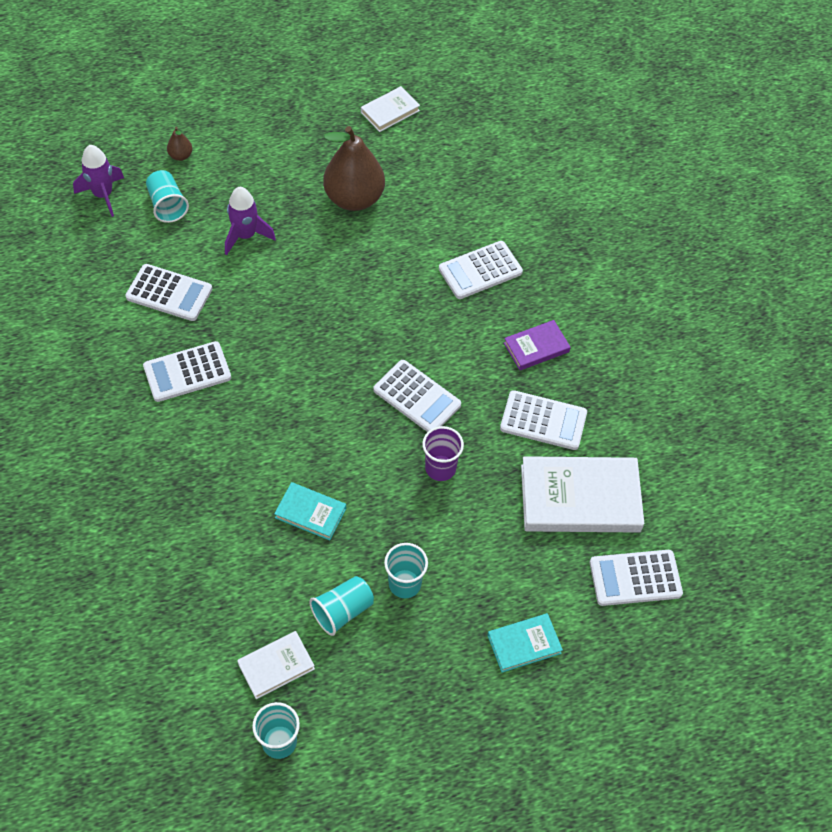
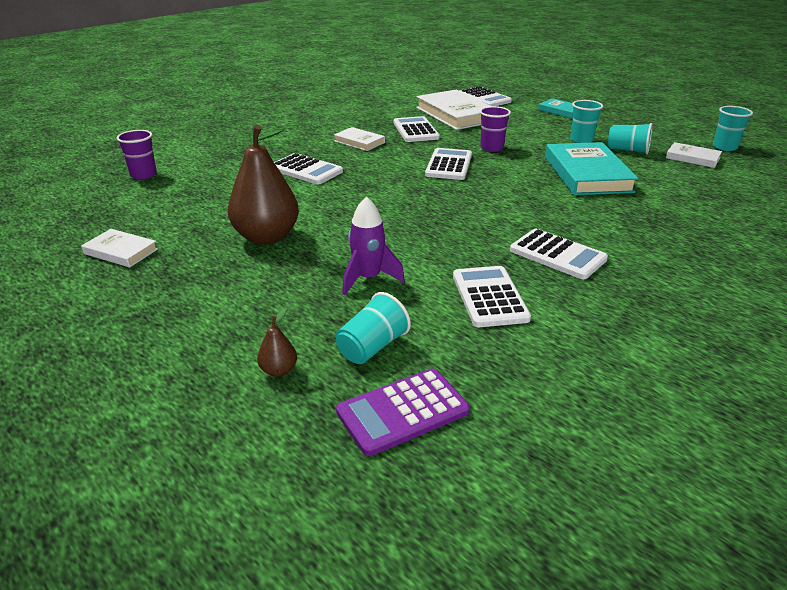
camera: 115 degrees left, 25 degrees down
purple rocket [73,145,124,217] -> purple calculator [336,368,470,456]
turquoise book [274,482,346,540] -> turquoise book [545,142,639,195], size x1.92
purple book [504,320,571,370] -> white book [334,127,385,151]
none -> purple cup [117,130,157,179]

